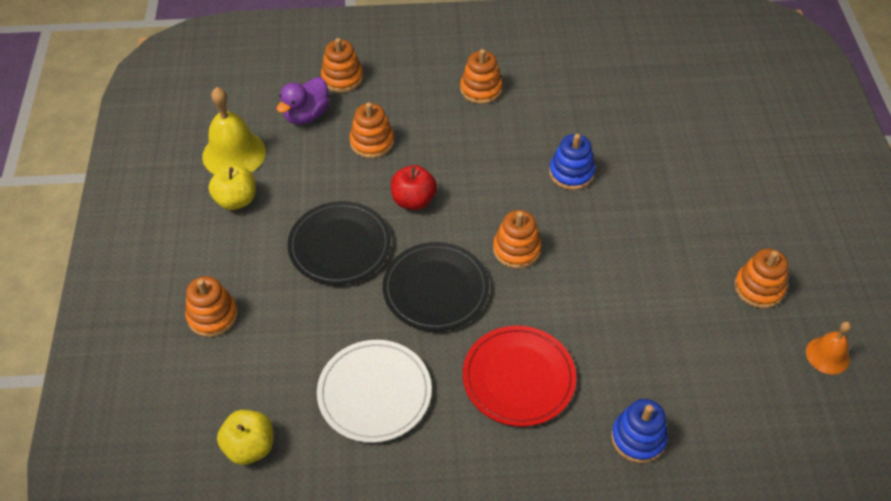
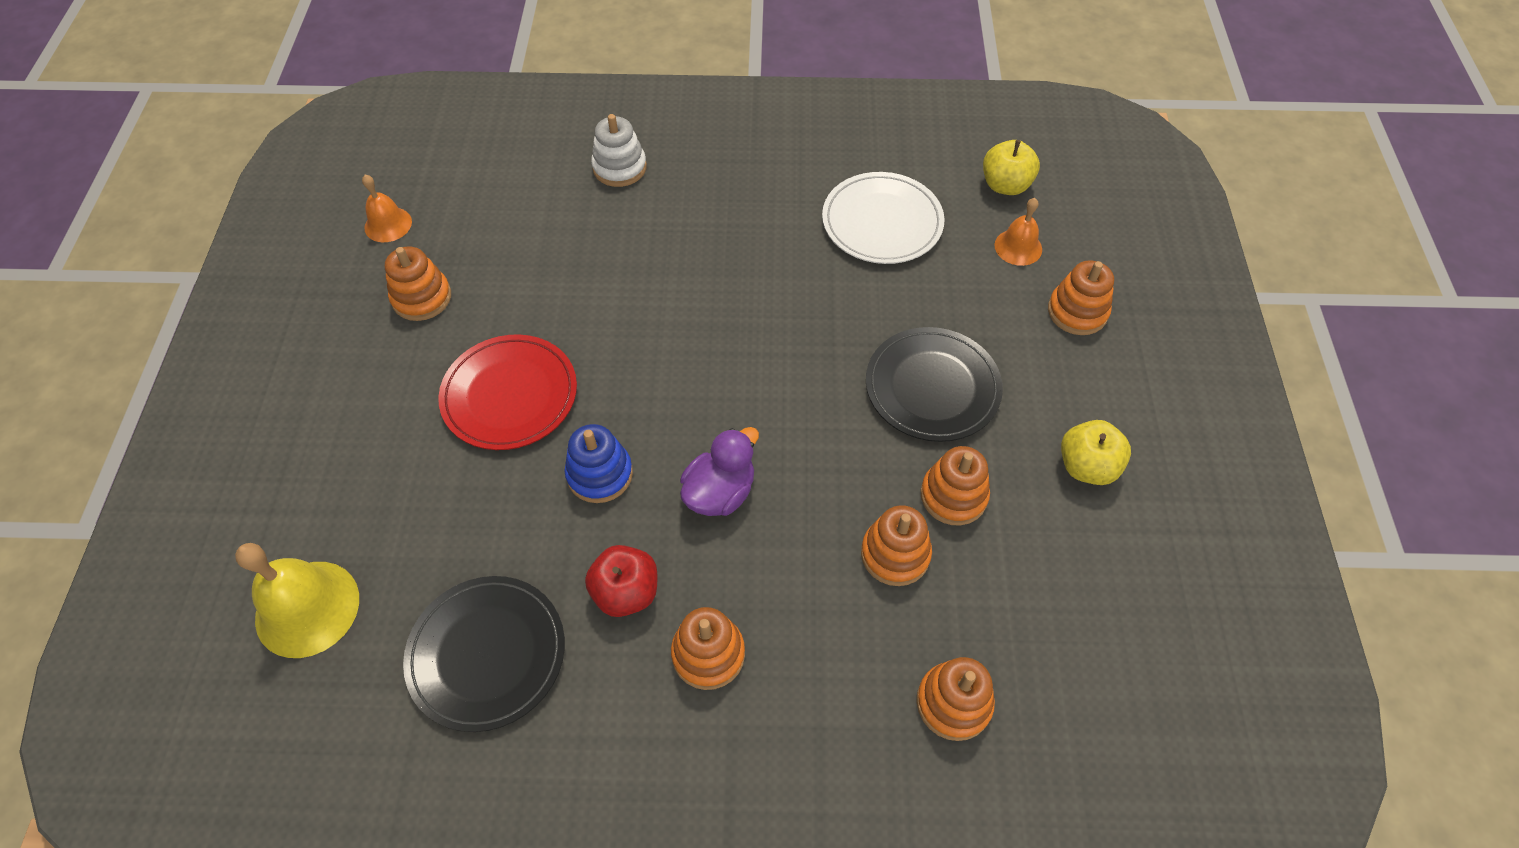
camera: 175 degrees left, 5 degrees up
yellow bell [202,87,266,175] -> yellow bell moved to [235,543,359,658]
purple duck [277,77,330,124] -> purple duck moved to [680,427,759,516]
black plate [383,242,489,331] -> black plate moved to [403,576,565,732]
red apple [391,165,437,210] -> red apple moved to [585,545,657,617]
red plate [463,326,576,427] -> red plate moved to [438,334,577,450]
orange stacking toy [493,210,541,269] -> orange stacking toy moved to [921,446,990,525]
blue stacking toy [611,399,668,463] -> white stacking toy [591,114,647,187]
none -> orange bell [994,198,1042,266]

